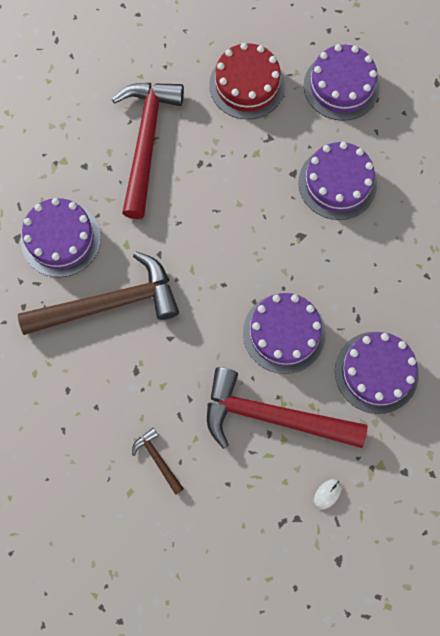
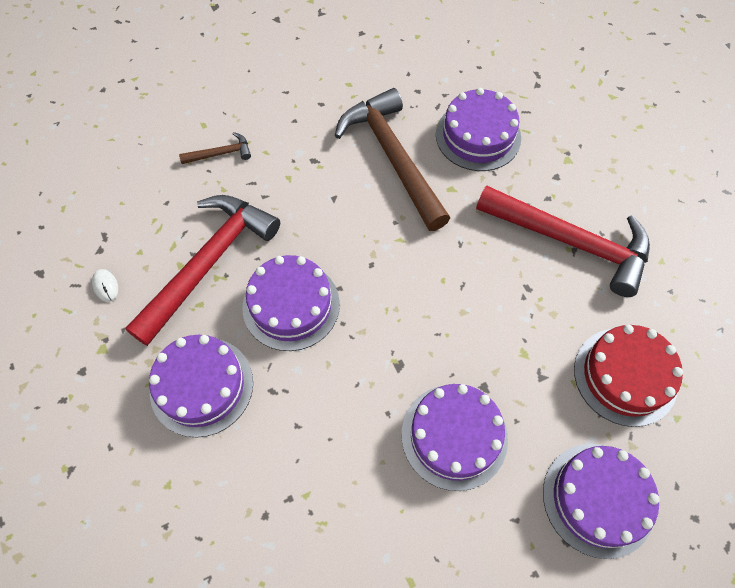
camera: 110 degrees right, 10 degrees down
brown hammer [18,252,179,335] -> brown hammer turned 150 degrees clockwise [335,88,450,231]

